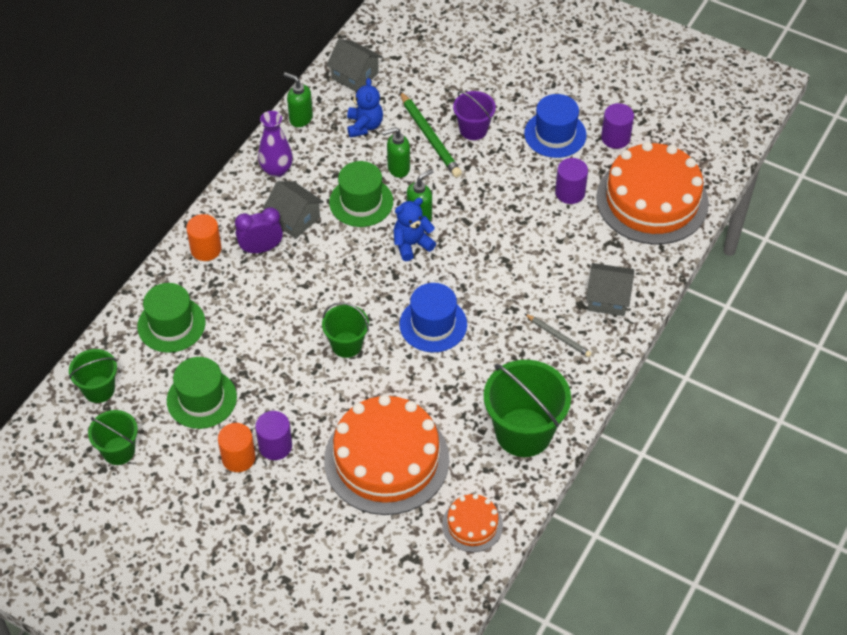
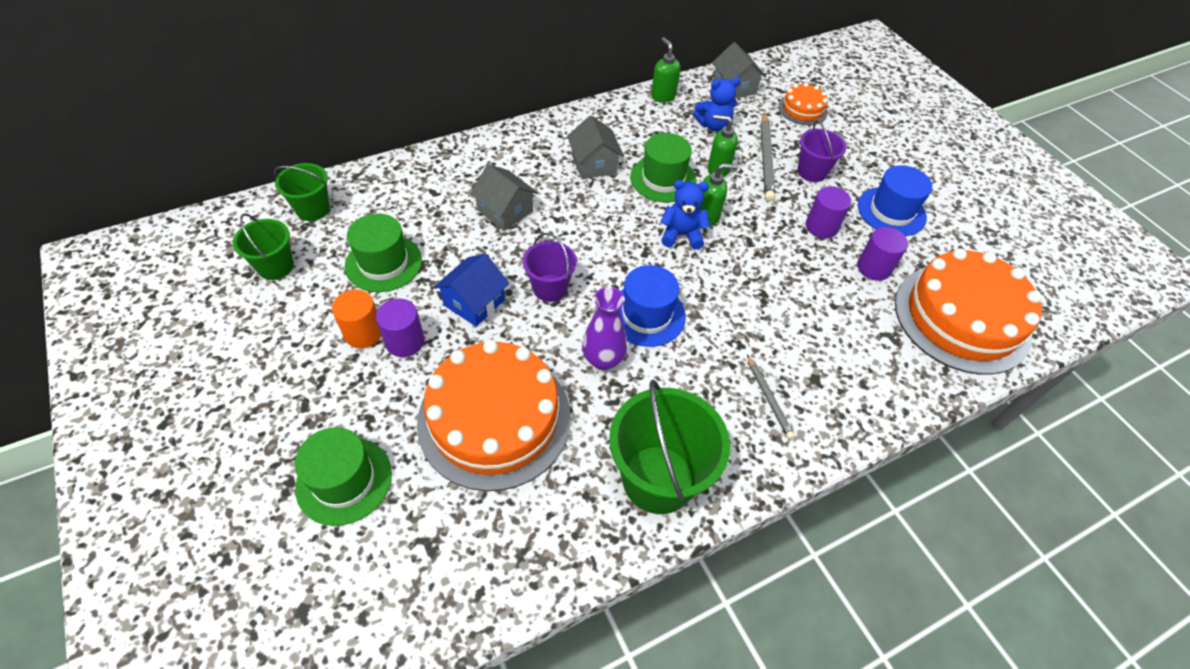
camera: 30 degrees right, 0 degrees up
green hat [137,283,205,353] -> green hat moved to [295,427,392,526]
orange cylinder [186,214,222,261] -> none
purple clock [235,207,283,254] -> none
purple vase [258,111,293,177] -> purple vase moved to [582,287,627,370]
green bucket [322,302,369,358] -> purple bucket [523,233,577,302]
blue teddy bear [347,78,383,138] -> blue teddy bear turned 45 degrees clockwise [693,78,740,131]
green pencil [399,91,462,178] -> grey pencil [760,113,775,202]
orange cake [442,494,503,552] -> orange cake moved to [778,83,828,125]
grey house [586,263,634,316] -> grey house moved to [470,164,538,231]
purple cylinder [601,103,634,149] -> purple cylinder moved to [806,186,851,239]
none -> blue house [433,253,509,327]

